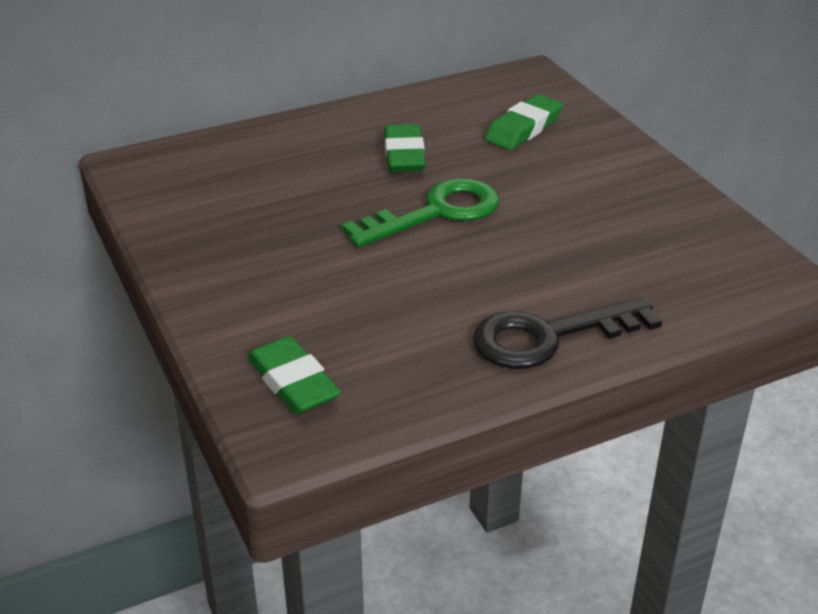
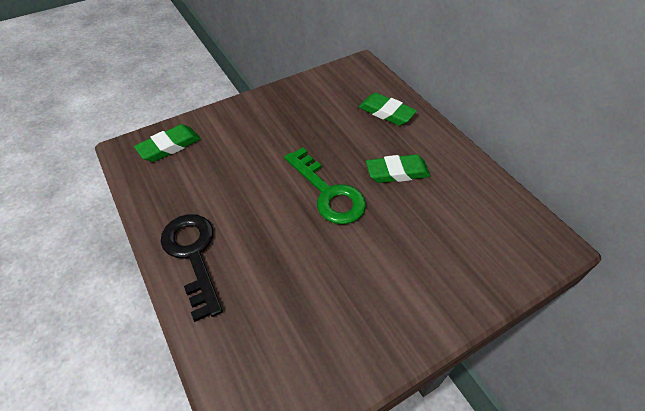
camera: 85 degrees right, 15 degrees up
green eraser [485,94,563,150] -> green eraser moved to [359,93,417,126]

